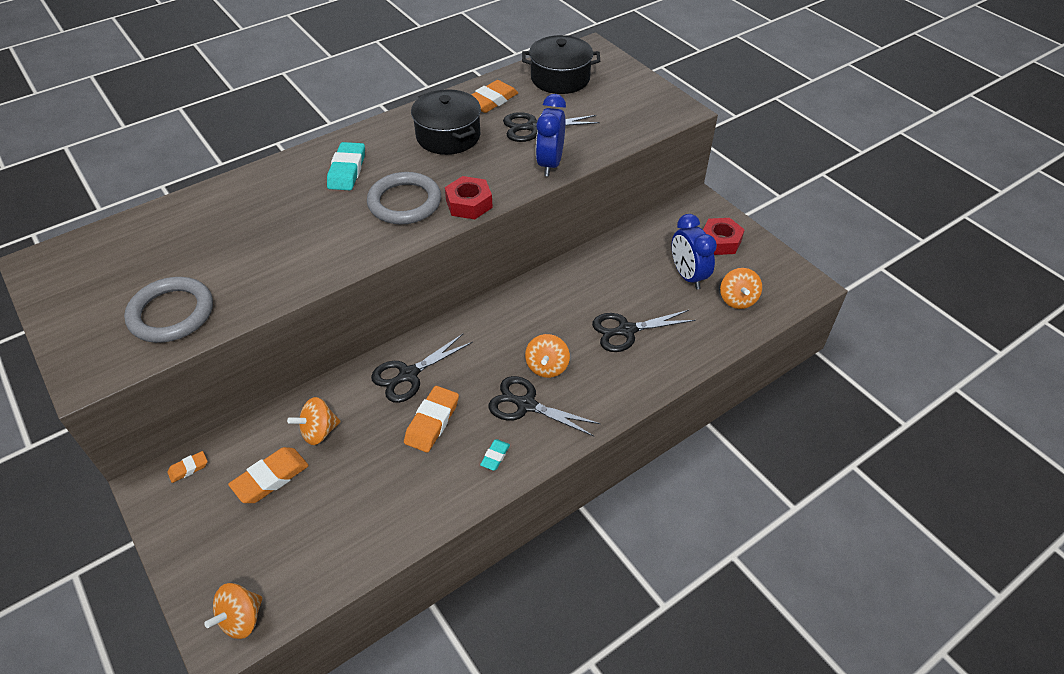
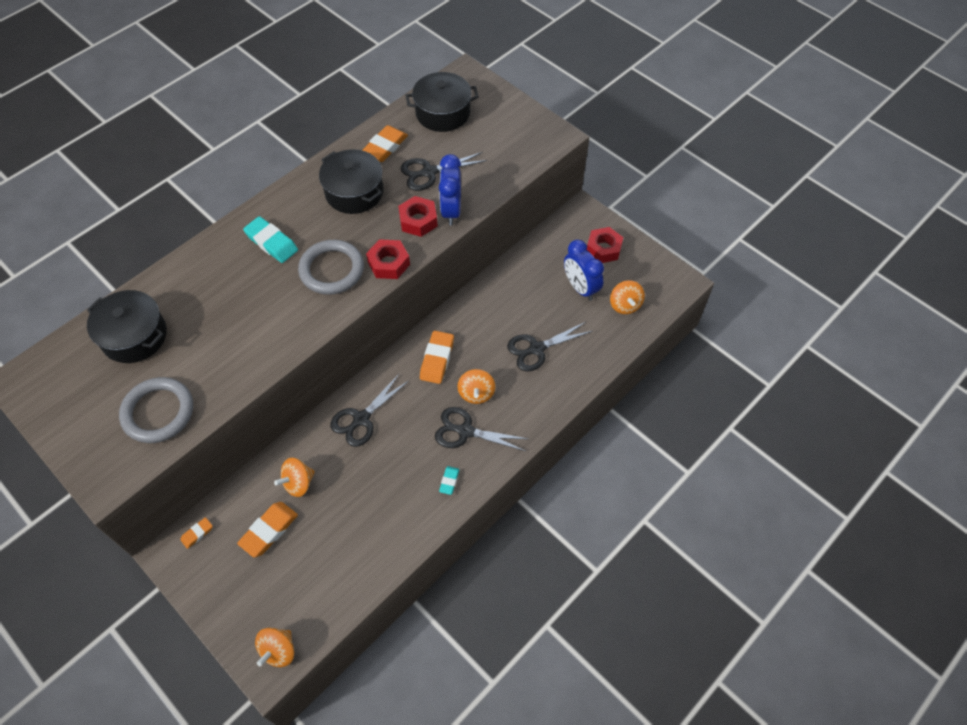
camera: 10 degrees left, 10 degrees up
turquoise eraser [327,142,365,190] -> turquoise eraser turned 45 degrees counterclockwise [243,216,298,263]
orange eraser [404,386,459,453] -> orange eraser moved to [420,331,454,384]
none -> black pot [87,290,167,363]
none -> red nut [398,196,438,237]

